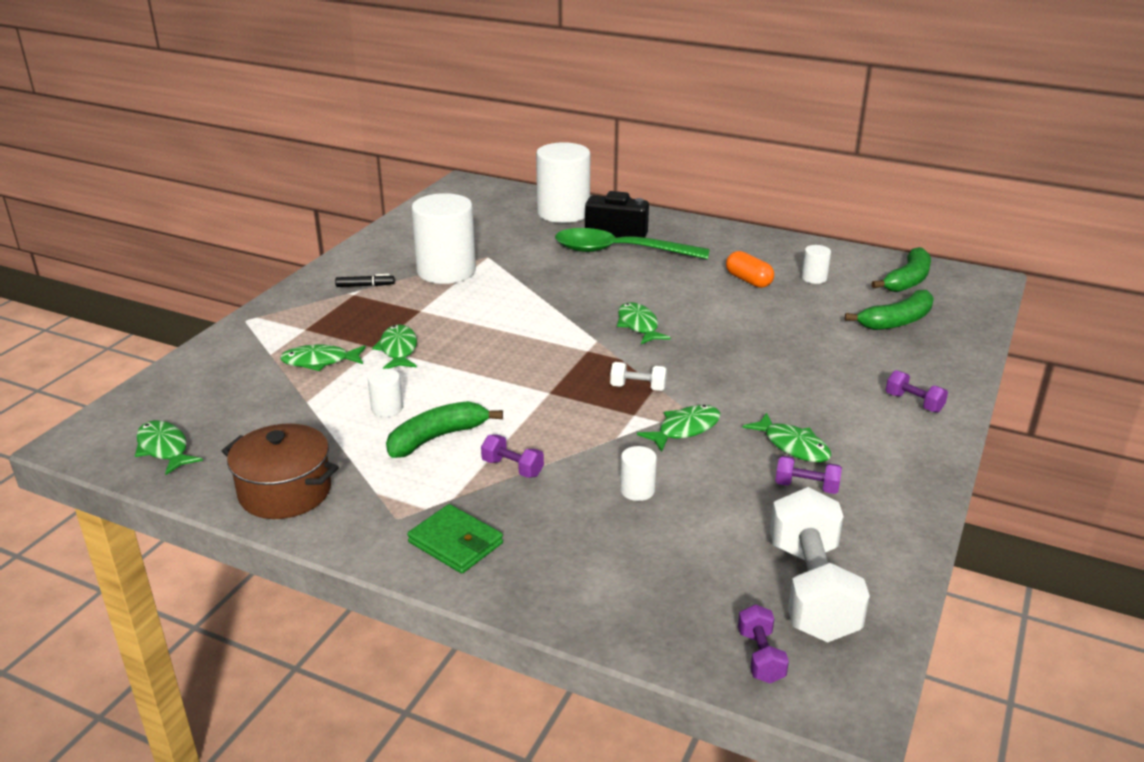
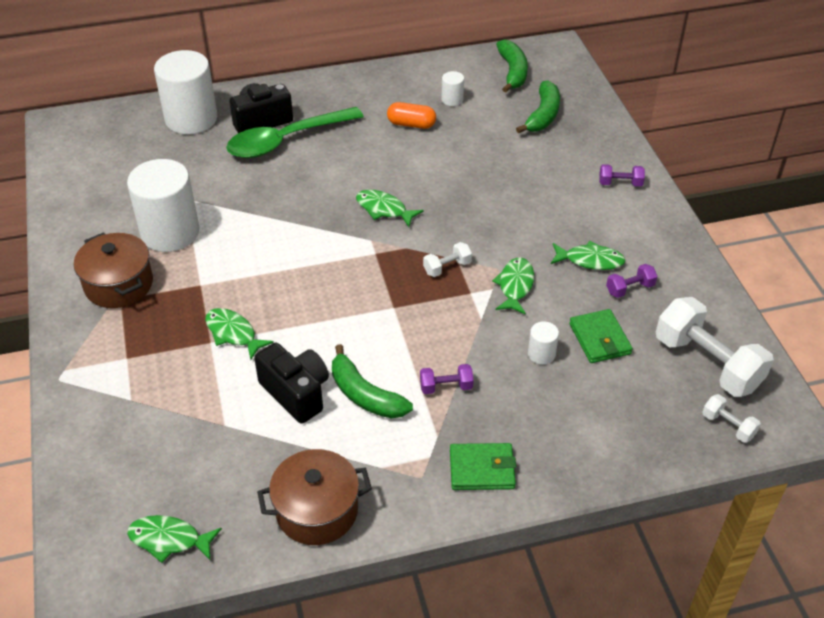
camera: 40 degrees left, 15 degrees up
green fish [280,344,366,371] -> none
black marker [335,274,395,287] -> brown pot [74,232,153,308]
white cylinder [368,369,403,417] -> black camera [254,342,329,424]
green banana [386,401,503,458] -> green banana turned 60 degrees counterclockwise [332,344,413,419]
purple dumbbell [738,604,789,683] -> white dumbbell [702,394,761,443]
none -> green wallet [569,309,633,363]

